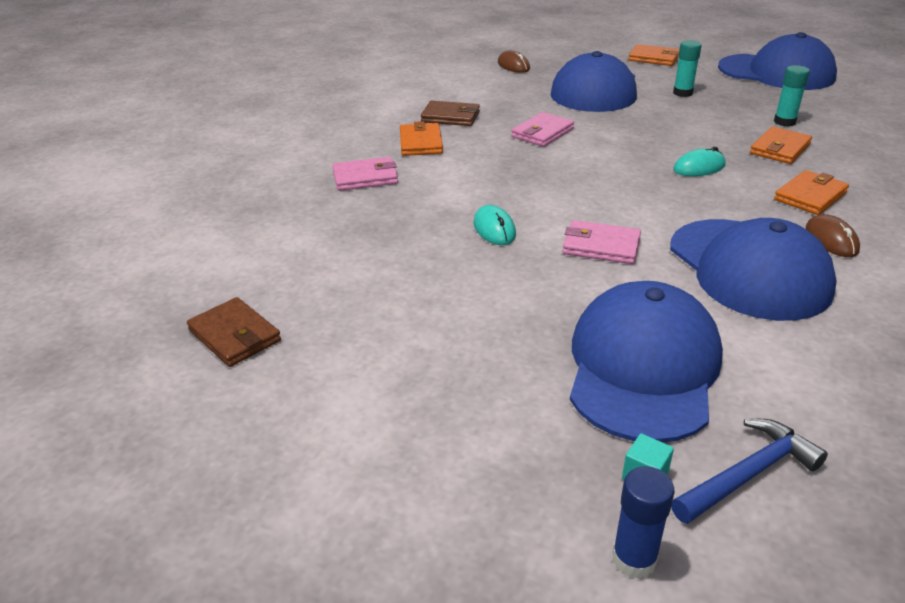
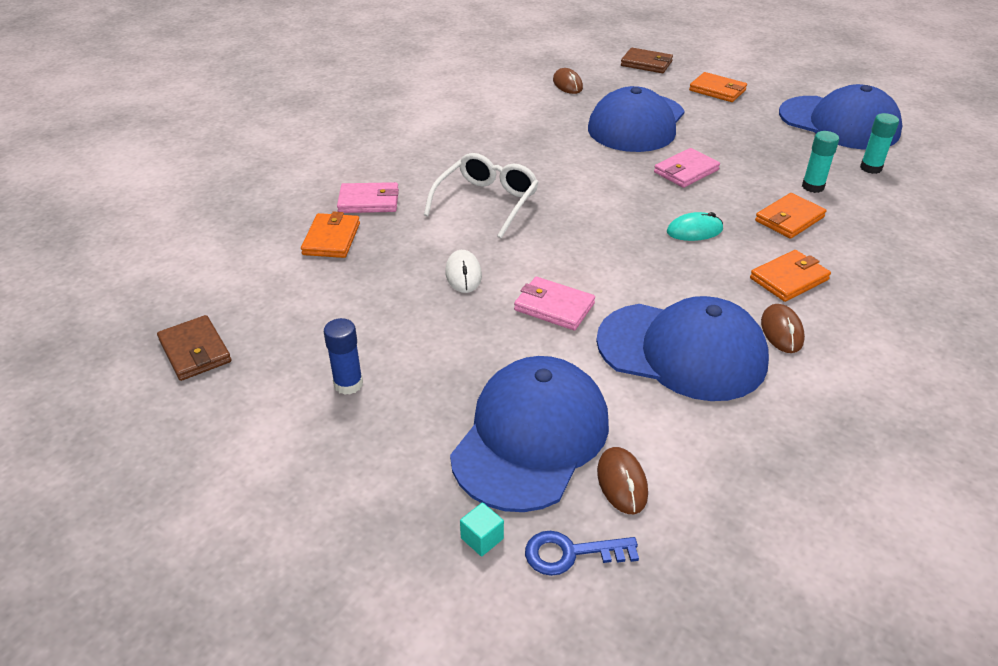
camera: 10 degrees right, 5 degrees up
orange wallet [400,121,443,156] -> orange wallet moved to [301,212,360,258]
brown wallet [421,101,480,126] -> brown wallet moved to [621,48,673,73]
turquoise mouse [474,205,516,245] -> white mouse [445,250,482,293]
pink wallet [511,112,574,147] -> pink wallet moved to [654,148,720,188]
blue glue stick [612,466,674,579] -> blue glue stick moved to [324,318,363,395]
blue cap [670,218,837,321] -> blue cap turned 60 degrees counterclockwise [596,296,769,401]
blue hammer [671,419,828,524] -> blue key [525,531,639,576]
turquoise glue stick [673,40,702,97] -> turquoise glue stick moved to [860,113,899,174]
none -> white glasses [424,153,539,238]
none -> brown mouse [597,447,648,514]

